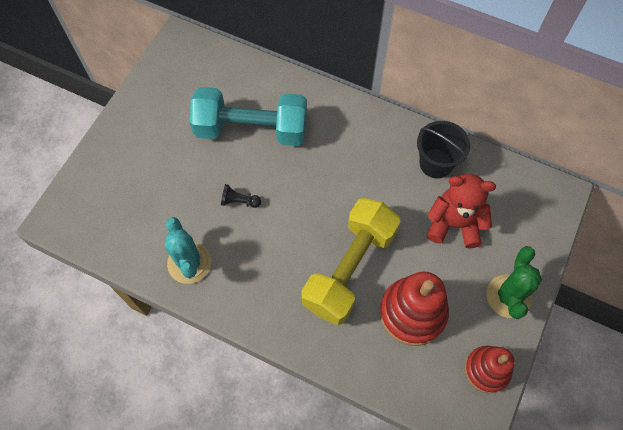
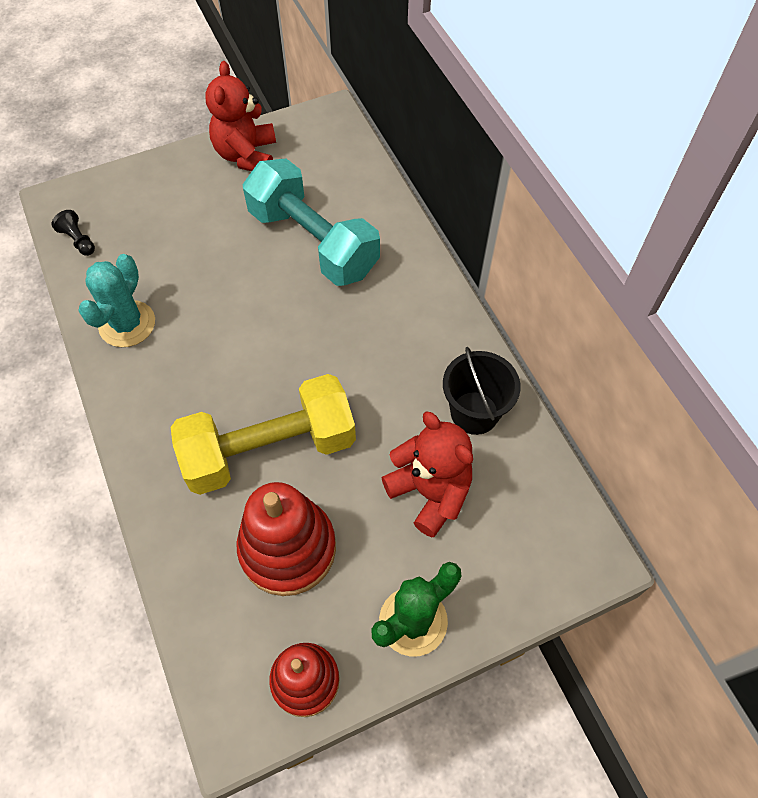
camera: 40 degrees right, 5 degrees down
black pawn [221,184,261,208] -> black pawn moved to [51,210,95,256]
none -> red teddy bear [205,61,276,171]

